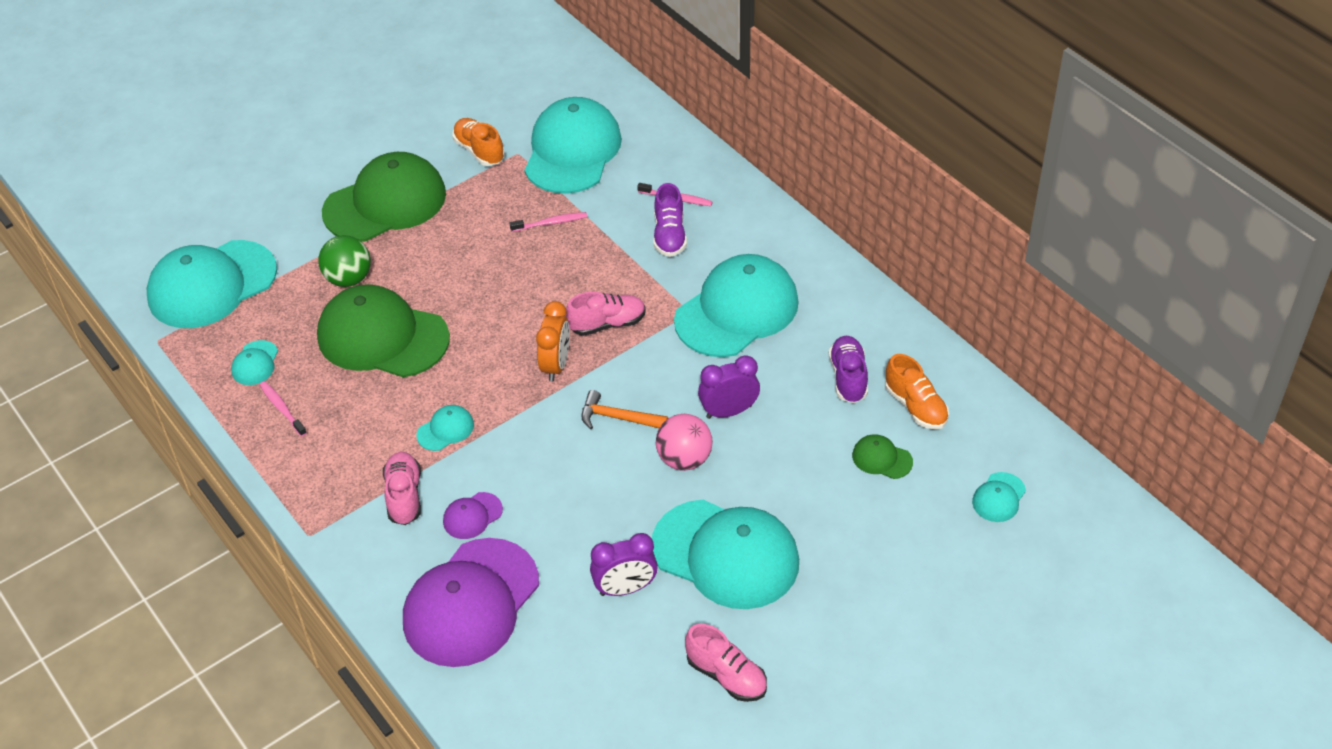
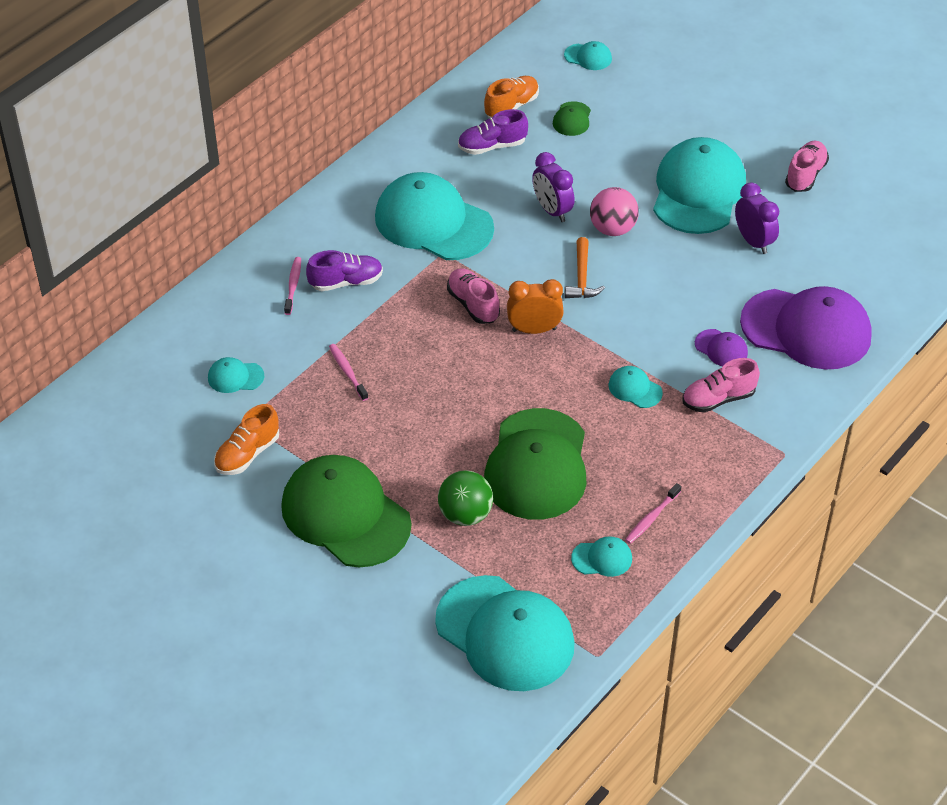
camera: 105 degrees left, 0 degrees up
turquoise cap [524,97,622,194] -> turquoise cap [208,357,264,393], size x0.42

